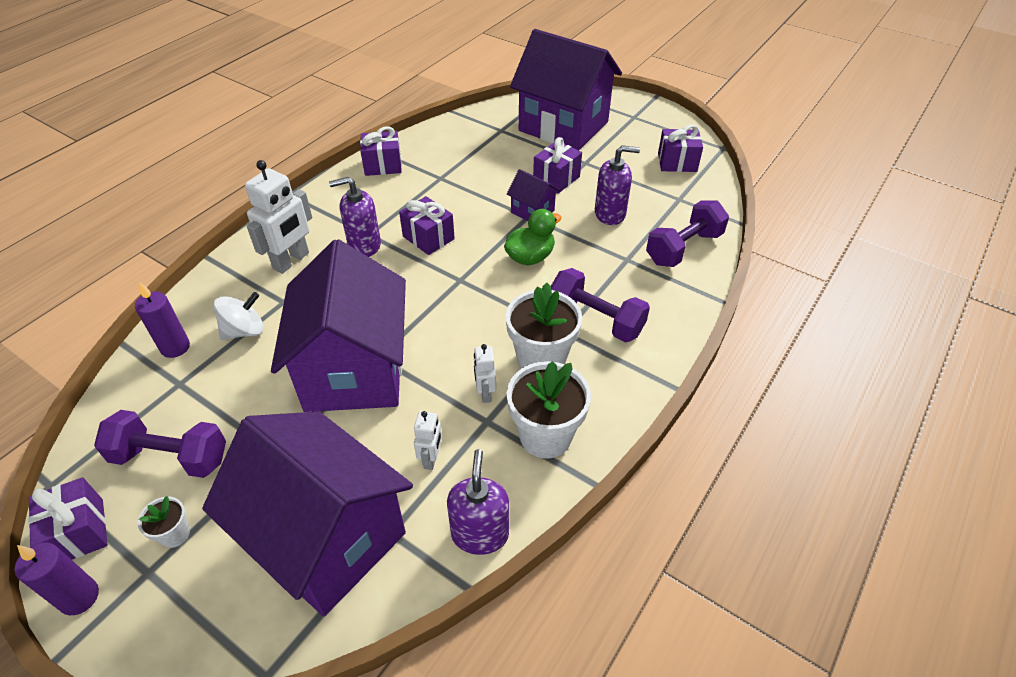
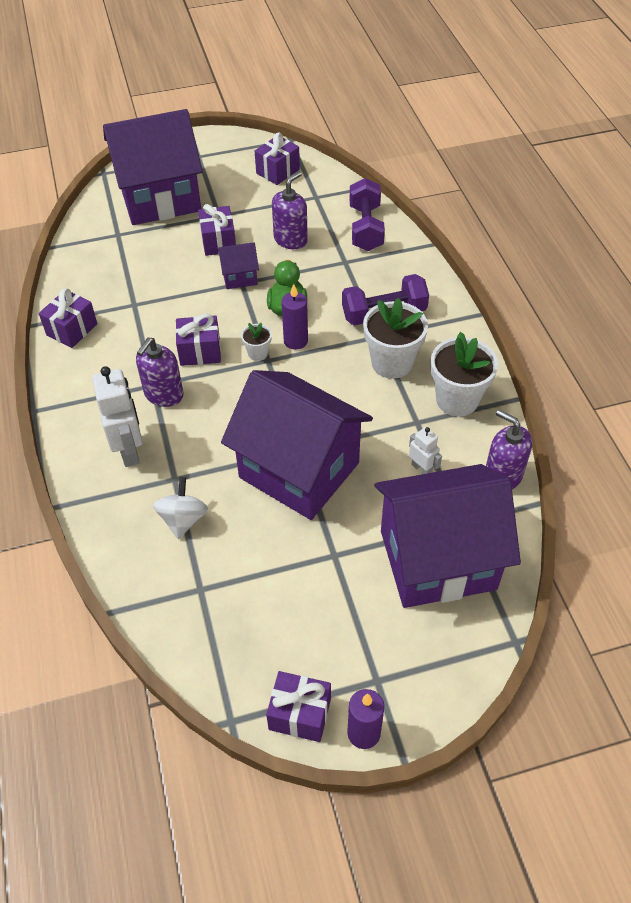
camera: 50 degrees left, 5 degrees up
purple dumbbell [94,410,226,478] -> none
purple candle [135,283,190,358] -> purple candle moved to [282,284,308,350]
white flower pot [137,496,190,548] -> white flower pot moved to [241,323,272,361]
white robot [474,344,496,403] -> none

